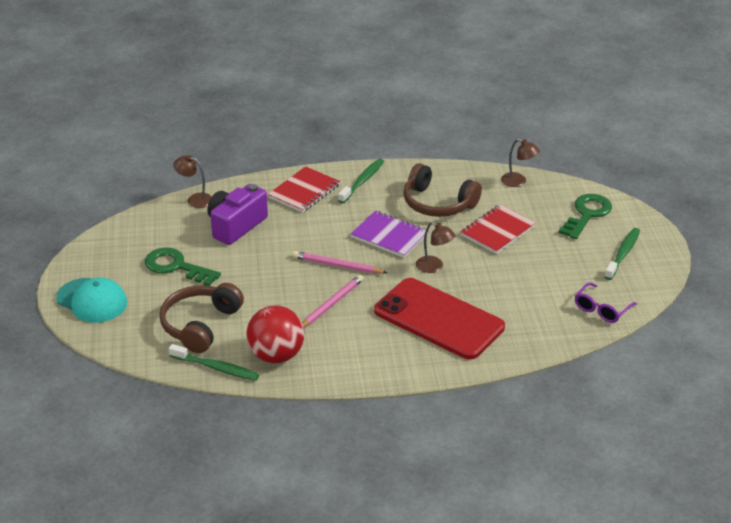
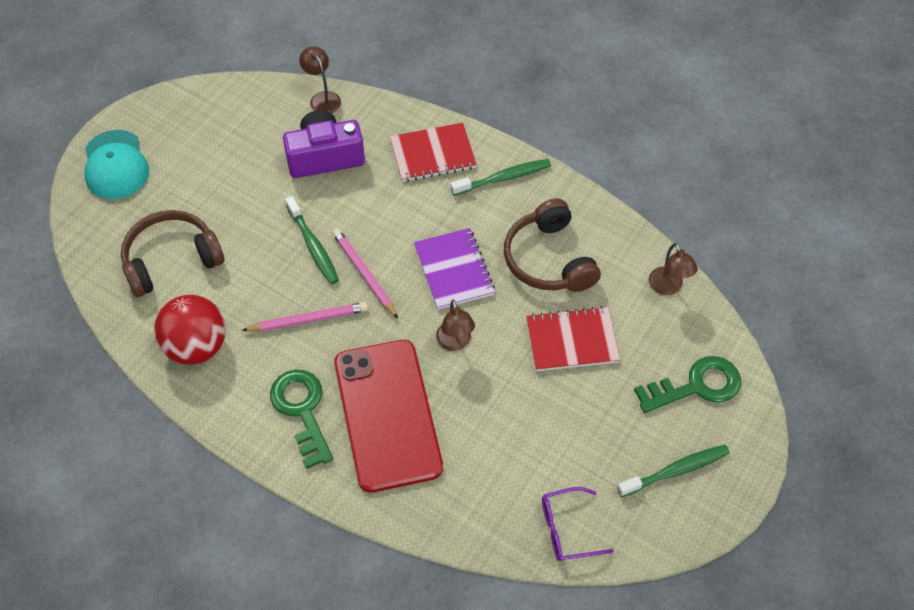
camera: 40 degrees right, 20 degrees up
green key [145,247,221,286] -> green key moved to [270,370,333,469]
green toothbrush [169,344,259,381] -> green toothbrush moved to [285,196,339,284]

